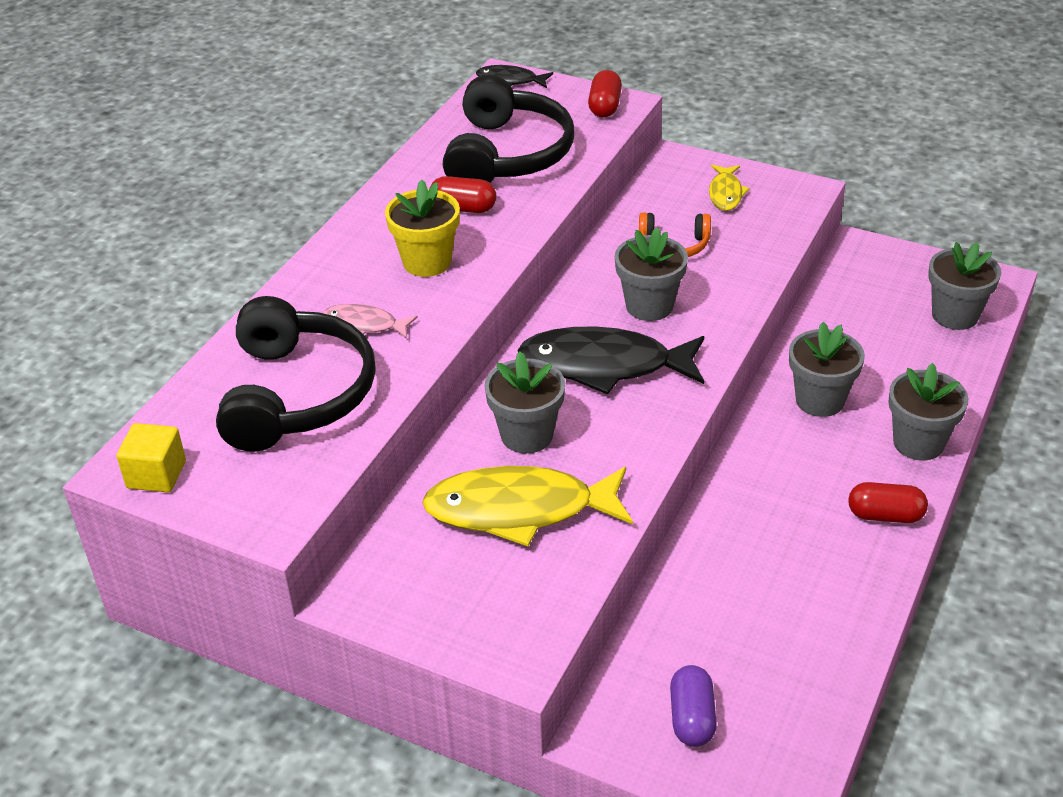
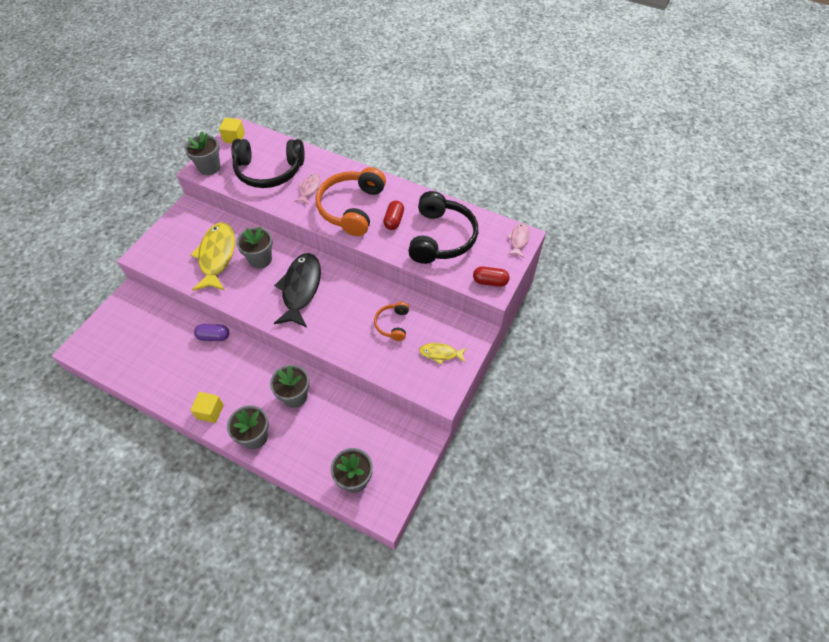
camera: 90 degrees right, 15 degrees up
yellow flower pot [385,180,460,277] -> orange headphones [316,167,386,236]
black headphones [443,74,574,183] -> black headphones turned 90 degrees counterclockwise [408,191,478,264]
black fish [476,65,553,88] -> pink fish [507,223,530,258]
grey flower pot [615,227,688,321] -> grey flower pot moved to [184,131,221,175]
purple capsule [670,665,717,747] -> purple capsule moved to [194,324,229,341]
red capsule [848,482,928,523] -> yellow cube [191,392,224,423]

